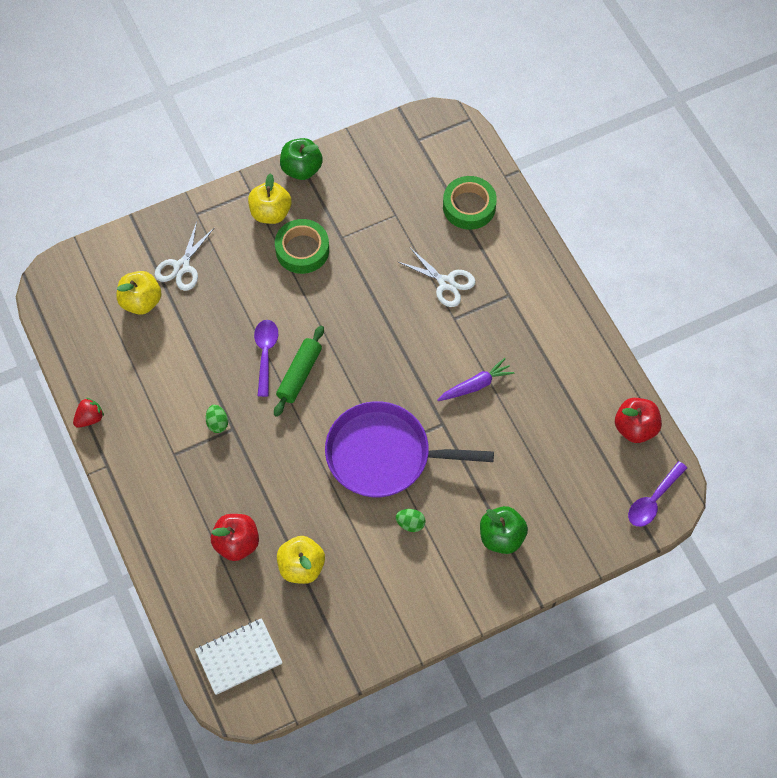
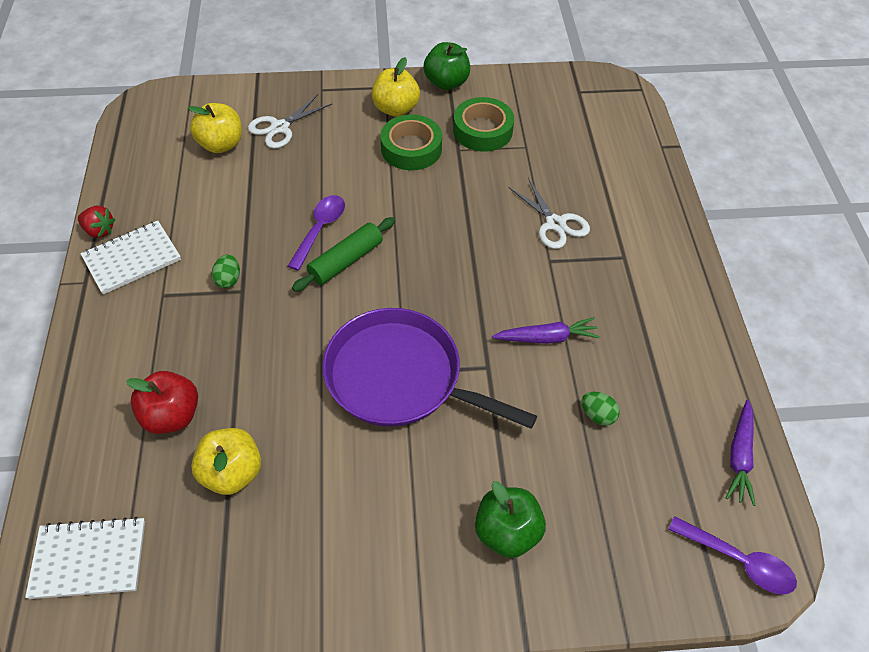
camera: 20 degrees right, 10 degrees down
red strawberry [73,397,104,428] -> red strawberry turned 45 degrees clockwise [78,206,115,238]
green egg [396,509,426,532] -> green egg moved to [582,392,620,426]
green tape [443,176,497,230] -> green tape moved to [453,97,514,152]
red apple [615,398,662,443] -> purple carrot [726,400,756,506]
purple spoon [628,461,687,527] -> purple spoon turned 120 degrees counterclockwise [668,516,797,595]
none -> white notebook [80,221,181,294]

